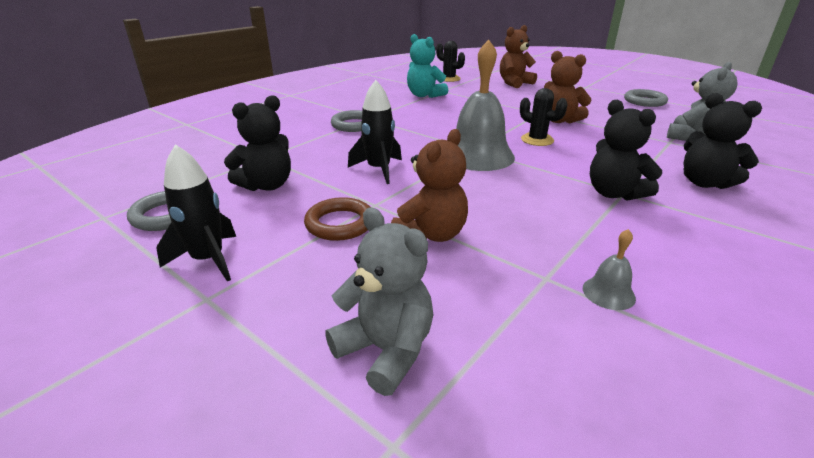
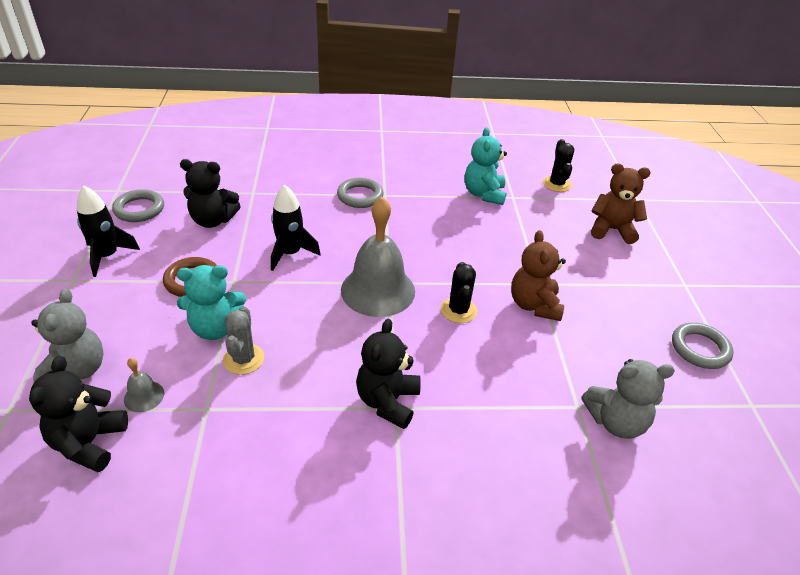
camera: 45 degrees right, 10 degrees up
brown teddy bear [391,129,468,242] -> turquoise teddy bear [177,265,246,340]
grey bell [583,229,636,310] -> grey bell moved to [124,358,164,412]
black teddy bear [683,93,762,189] -> black teddy bear moved to [29,356,128,472]
none -> grey cactus [223,306,264,375]

